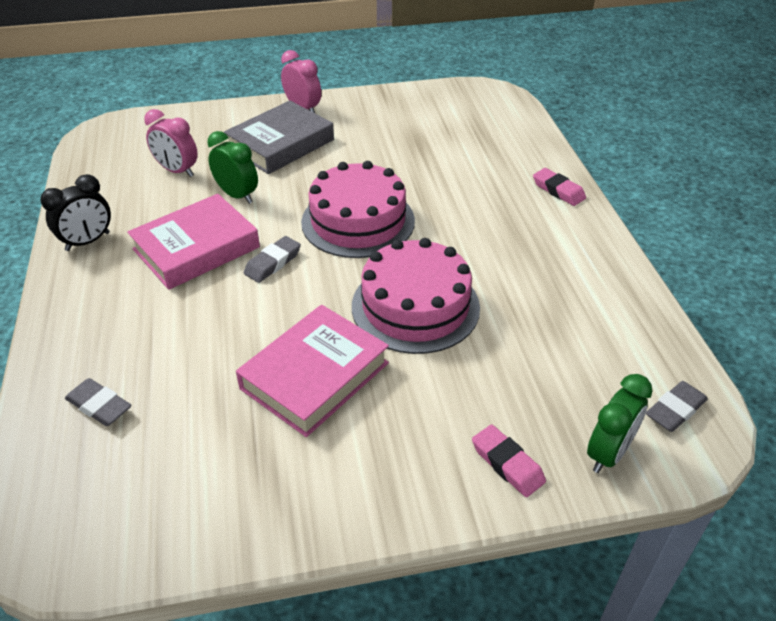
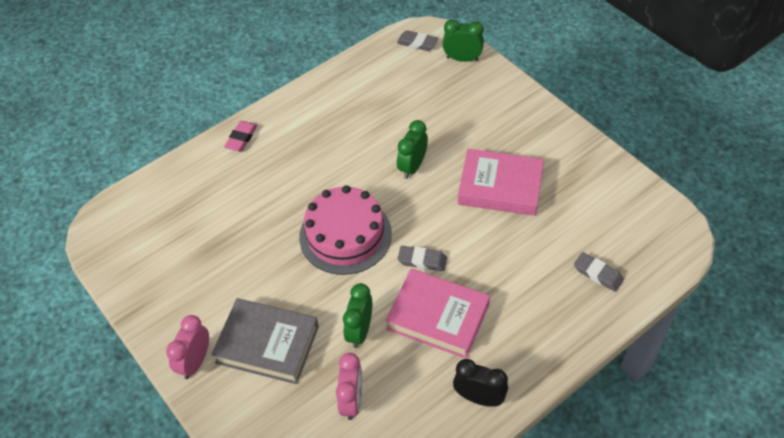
camera: 115 degrees left, 10 degrees up
grey eraser [65,378,132,426] -> grey eraser turned 60 degrees counterclockwise [574,252,624,292]
pink cake [352,238,480,354] -> green clock [397,120,428,179]
pink eraser [472,424,546,497] -> none

